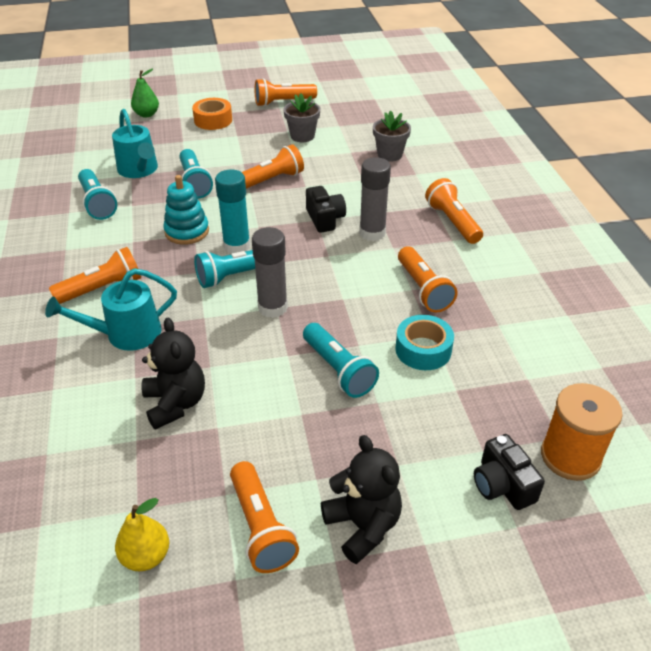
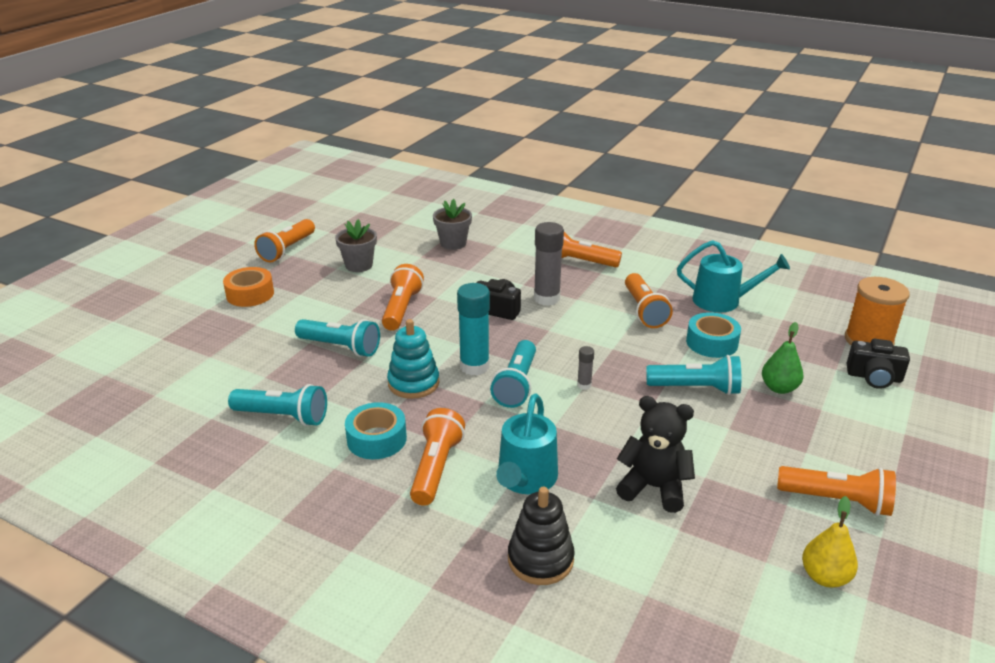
camera: 50 degrees left, 10 degrees down
turquoise watering can [112,109,158,178] -> turquoise watering can moved to [677,240,790,313]
green pear [131,69,159,118] -> green pear moved to [762,322,804,394]
grey glue stick [252,227,288,318] -> grey glue stick [577,346,594,390], size x0.47
black teddy bear [321,435,402,564] -> none
orange flashlight [398,246,458,313] -> orange flashlight turned 60 degrees clockwise [625,273,673,328]
none -> turquoise tape [345,402,407,459]
none -> black stacking toy [508,487,575,585]

